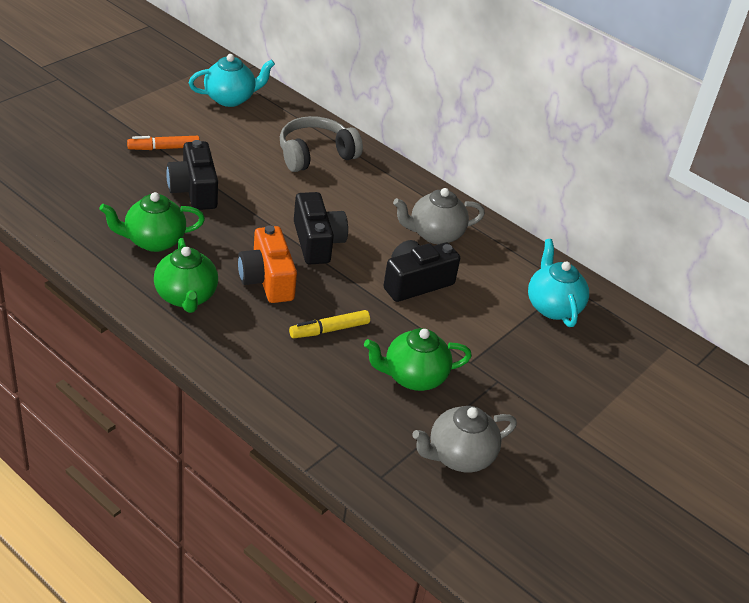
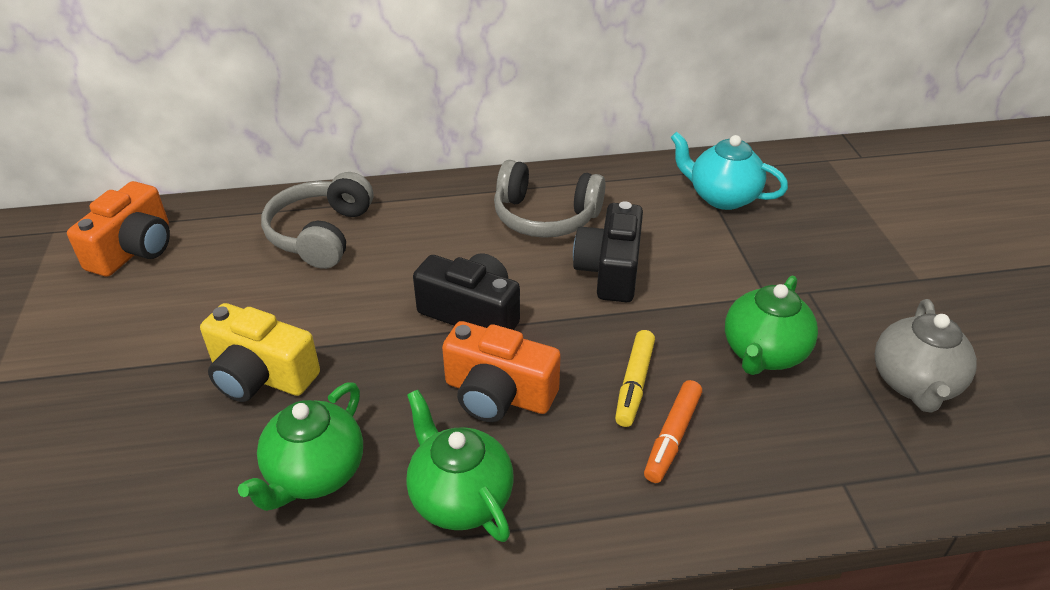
camera: 45 degrees left, 0 degrees up
orange marker [127,136,200,150] -> orange marker moved to [644,380,702,483]
green teapot [154,238,218,313] -> green teapot turned 150 degrees counterclockwise [406,390,514,542]
black camera [166,140,218,210] -> yellow camera [200,303,320,402]
turquoise teapot [189,54,275,107] -> orange camera [67,181,170,277]
grey teapot [393,188,485,244] -> grey headphones [494,160,605,238]

